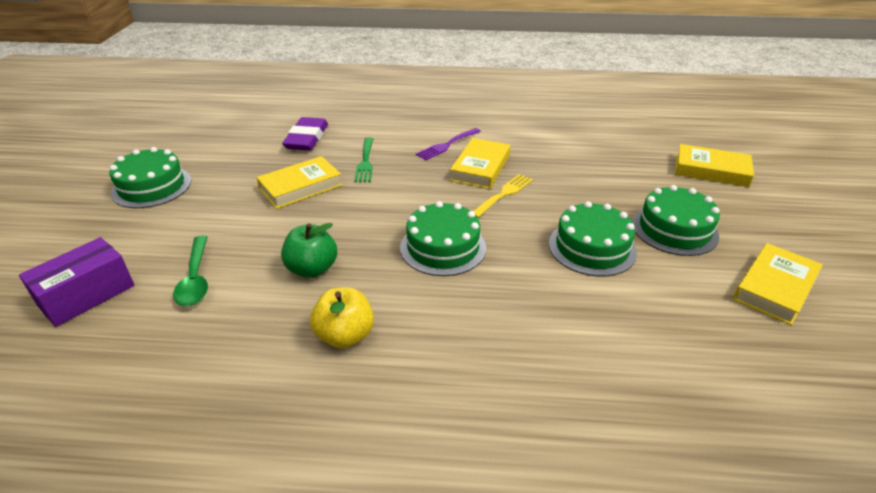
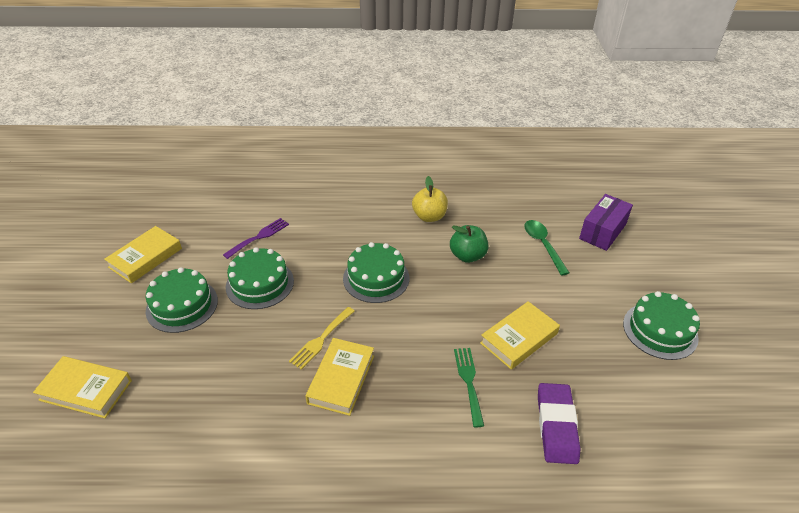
camera: 175 degrees right, 5 degrees up
purple fork [416,128,481,160] -> purple fork moved to [223,218,289,259]

